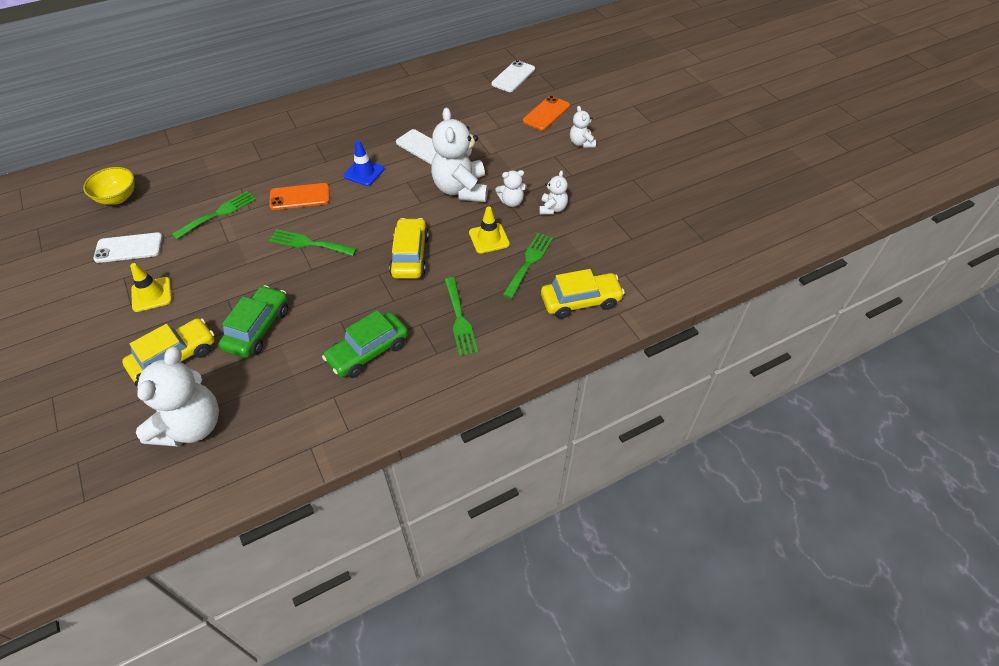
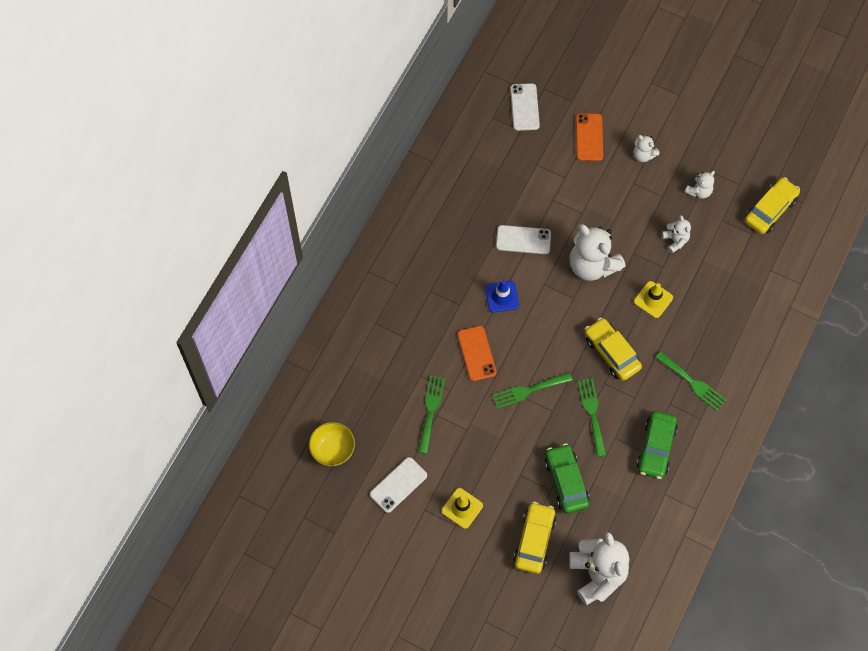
camera: 35 degrees left, 15 degrees up
orange phone [269,183,330,210] -> orange phone turned 60 degrees counterclockwise [457,326,497,381]
white teddy bear [496,170,527,207] -> white teddy bear moved to [684,171,715,199]
green fork [503,233,553,299] -> green fork moved to [578,378,606,457]
yellow car [541,269,625,319] -> yellow car moved to [745,177,800,234]

